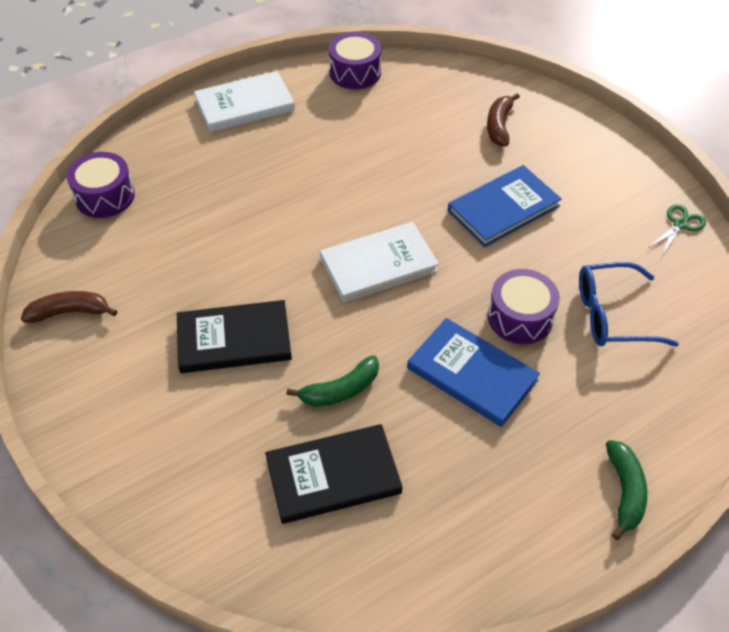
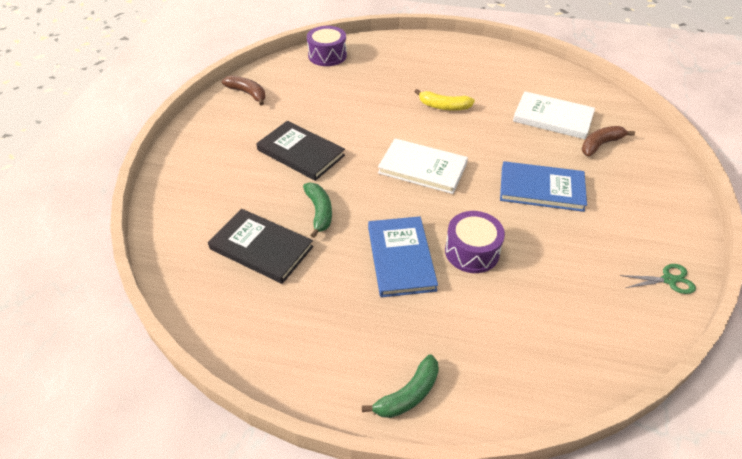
camera: 45 degrees right, 5 degrees down
white book [194,71,295,132] -> white book moved to [513,91,595,139]
green banana [286,355,379,407] -> green banana turned 120 degrees counterclockwise [303,183,332,238]
purple drum [329,32,381,89] -> none
blue glasses [579,262,679,347] -> none
none -> yellow banana [414,89,475,111]

